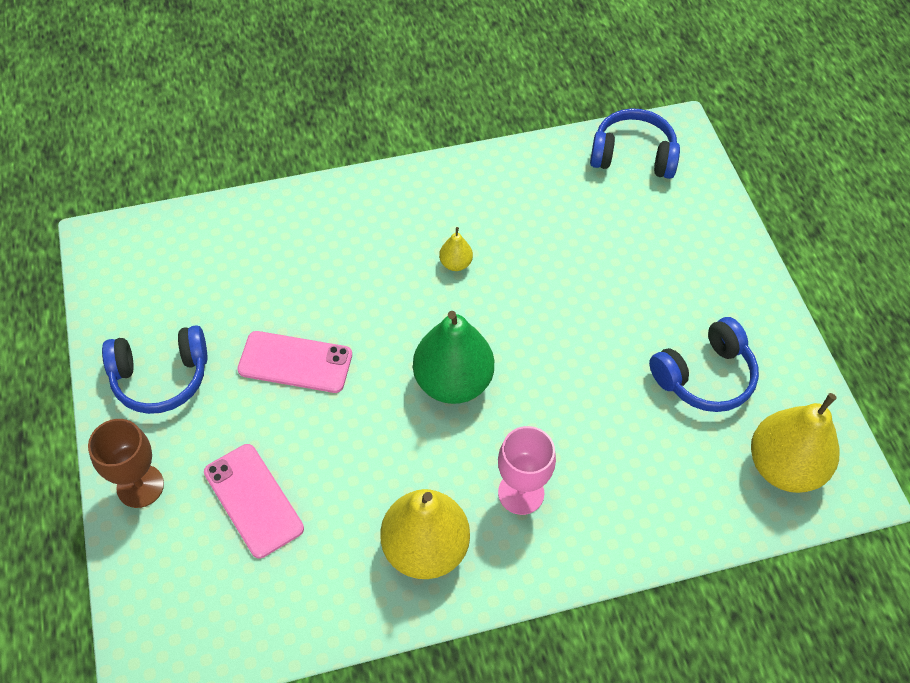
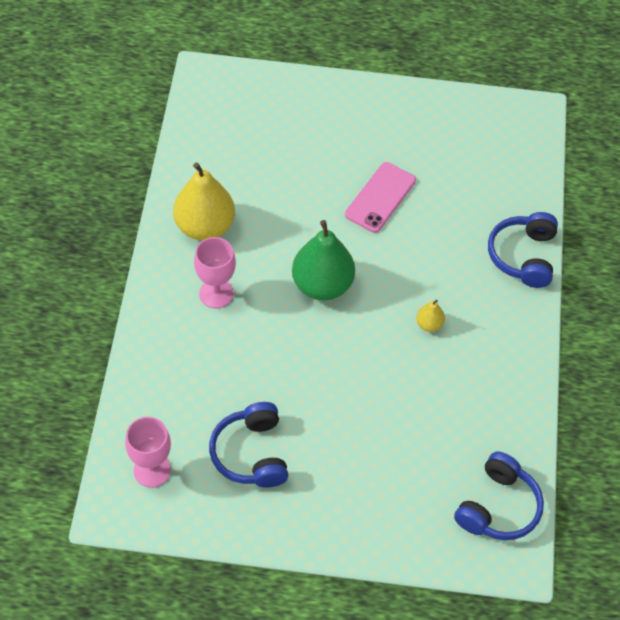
camera: 110 degrees right, 0 degrees up
brown goblet [88,419,164,508] -> none
blue headphones [102,325,208,414] -> blue headphones moved to [488,212,558,288]
pink phone [204,444,304,558] -> none
yellow pear [751,393,840,493] -> pink goblet [125,417,171,488]

